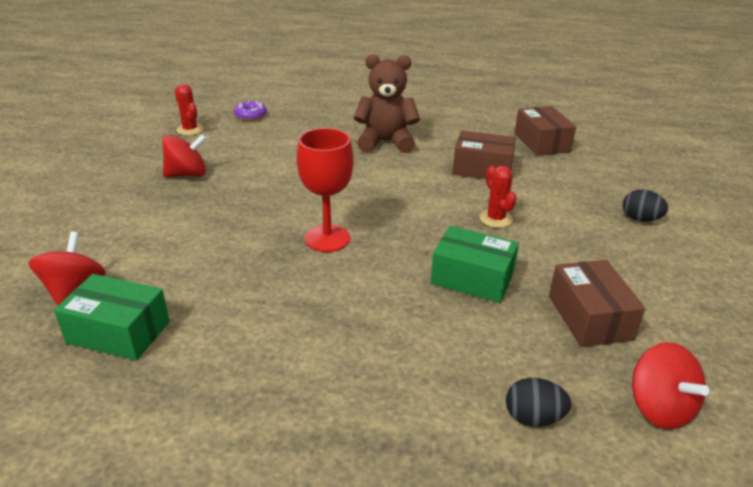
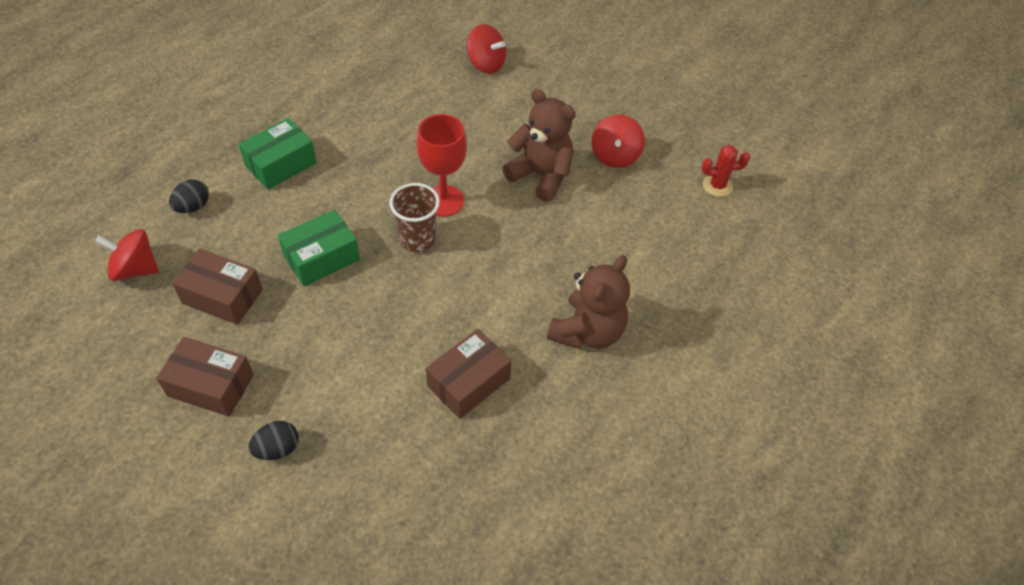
camera: 120 degrees right, 20 degrees up
green box [54,274,170,361] -> green box moved to [239,118,317,190]
purple donut [234,101,267,121] -> none
red cactus [479,165,517,228] -> none
brown box [515,106,576,156] -> brown box moved to [157,337,254,417]
none -> brown cup [389,183,440,252]
none -> brown teddy bear [502,89,576,202]

